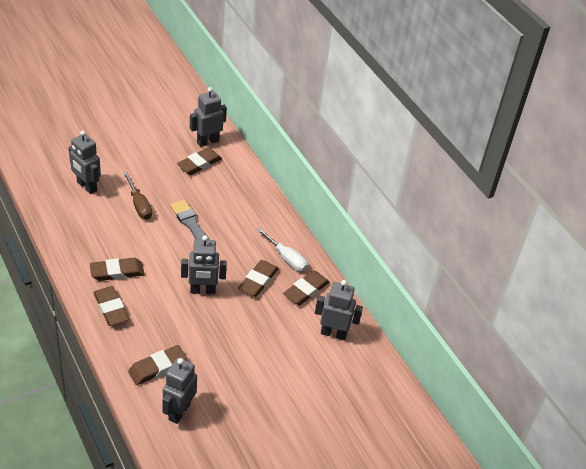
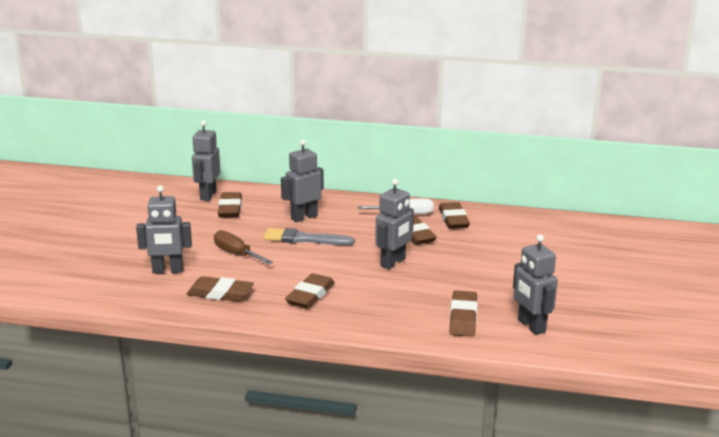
camera: 45 degrees left, 20 degrees down
brown eraser [93,286,129,326] -> brown eraser moved to [186,276,254,302]
brown screwdriver [123,172,152,220] -> brown screwdriver turned 150 degrees counterclockwise [214,230,273,264]
grey robot [315,280,363,340] -> grey robot moved to [281,139,324,222]

